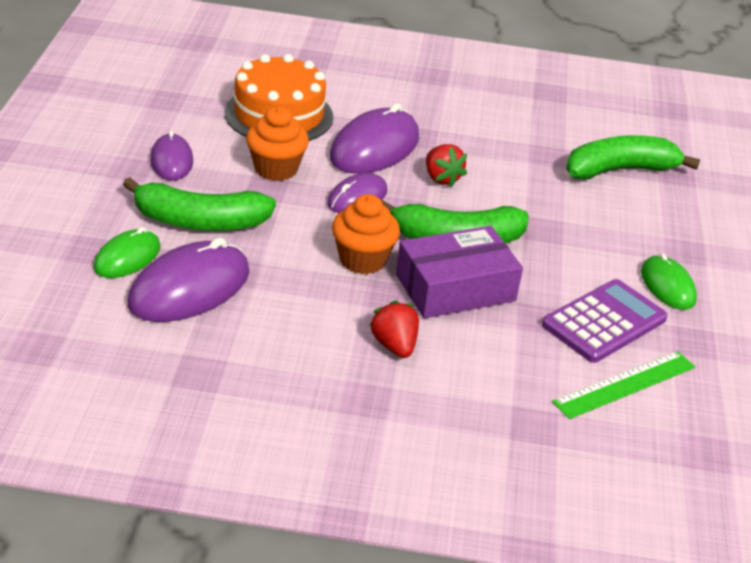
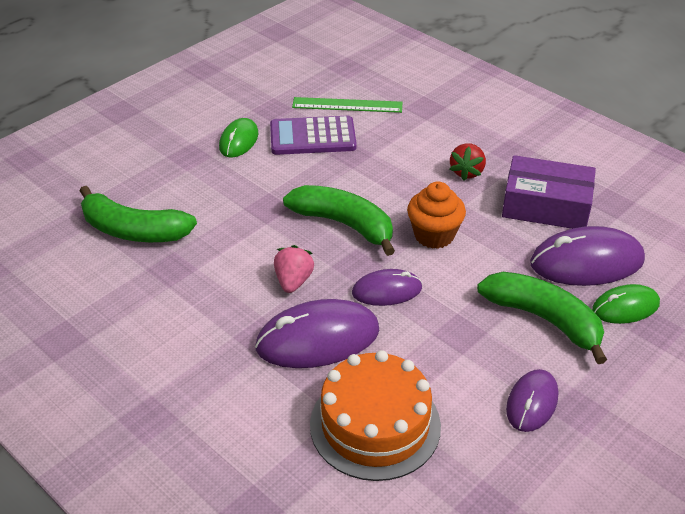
camera: 140 degrees left, 5 degrees up
orange cupcake [246,106,309,181] -> none
purple box [396,226,523,318] -> purple box moved to [502,155,596,229]
red strawberry [426,144,467,187] -> pink strawberry [274,245,314,293]

